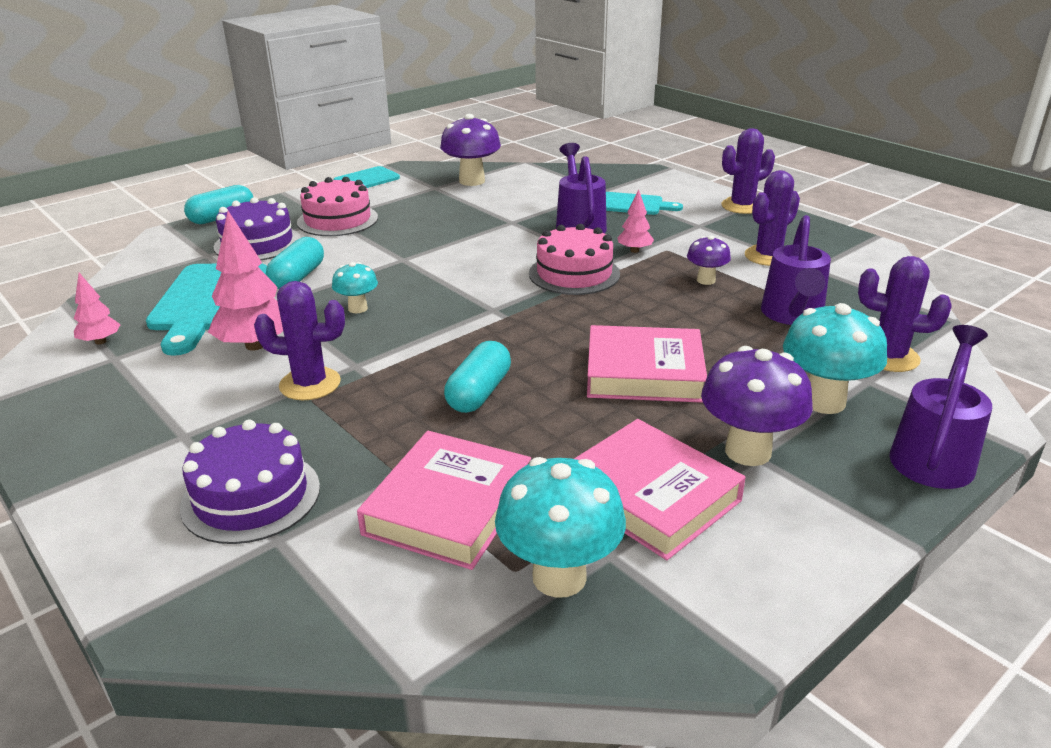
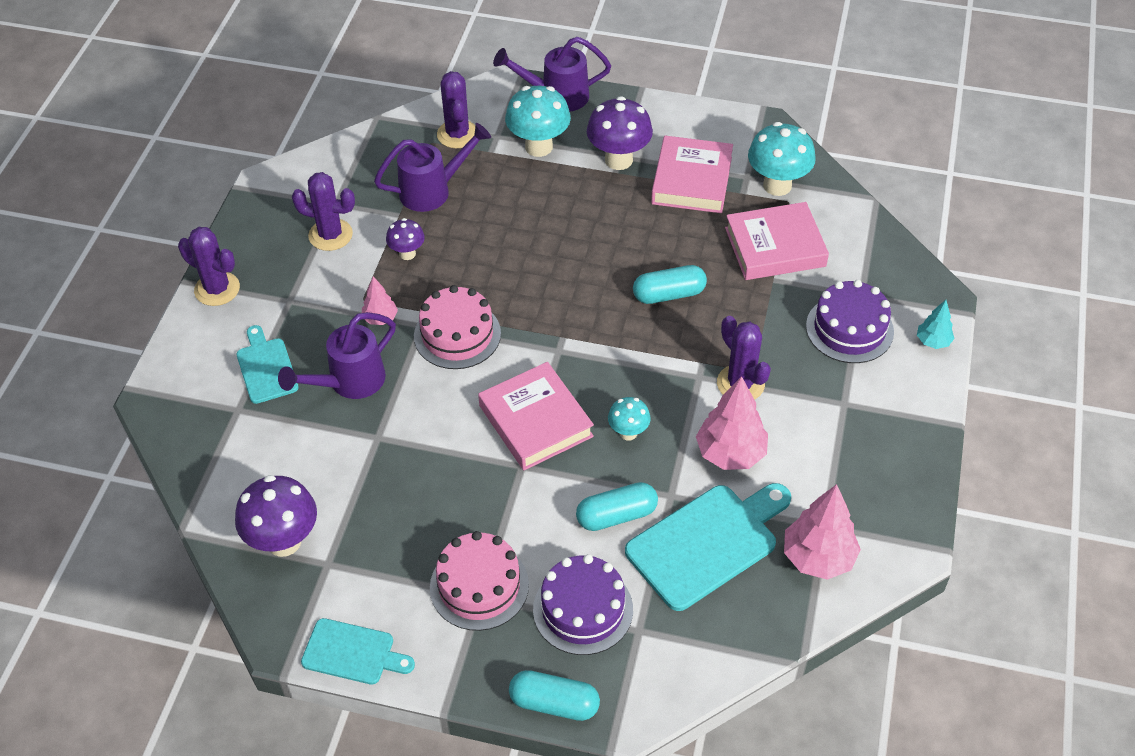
camera: 125 degrees left, 20 degrees up
pink tree [74,273,121,345] -> pink tree [784,484,861,580], size x1.84
pink book [587,325,707,403] -> pink book moved to [478,362,594,470]
none -> turquoise tree [917,300,955,349]

